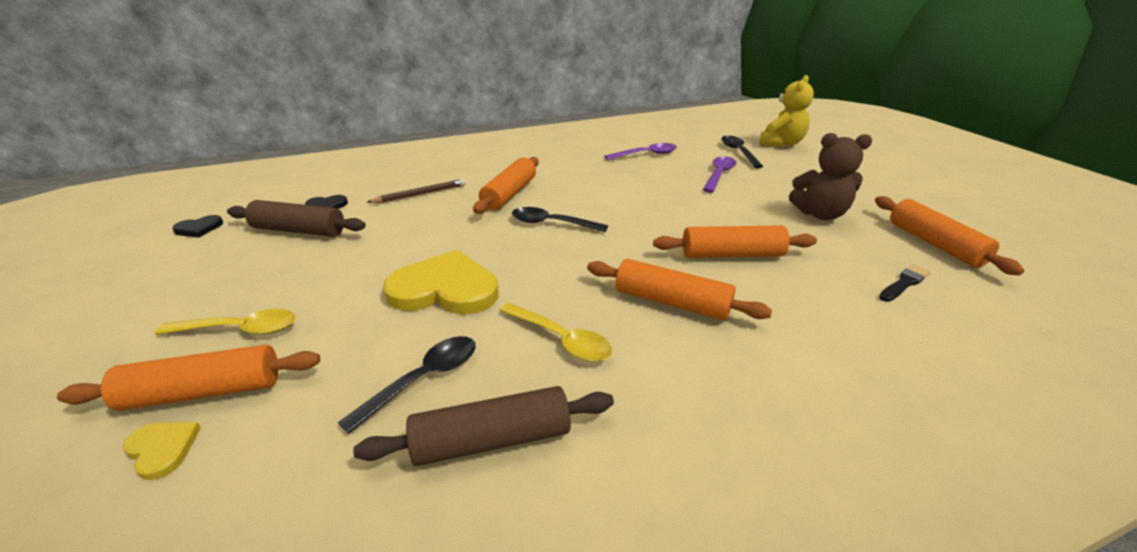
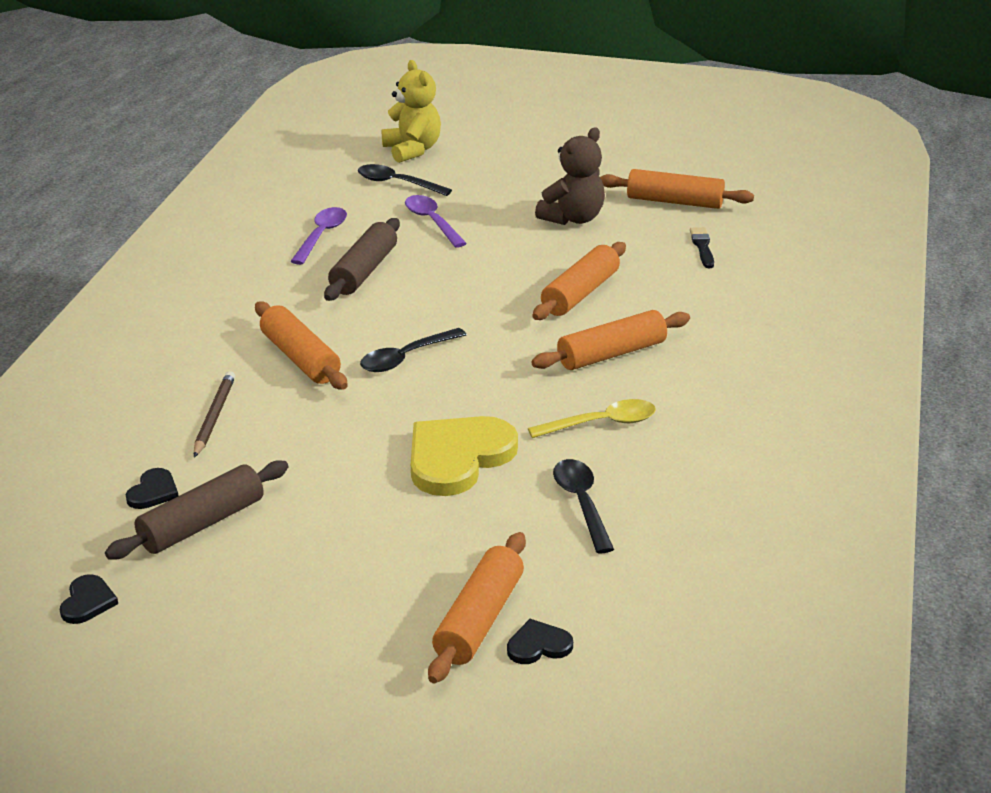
camera: 55 degrees left, 0 degrees up
yellow heart [123,422,201,480] -> black heart [507,619,573,664]
yellow spoon [155,309,296,335] -> none
brown rolling pin [353,386,614,466] -> brown rolling pin moved to [324,218,400,301]

